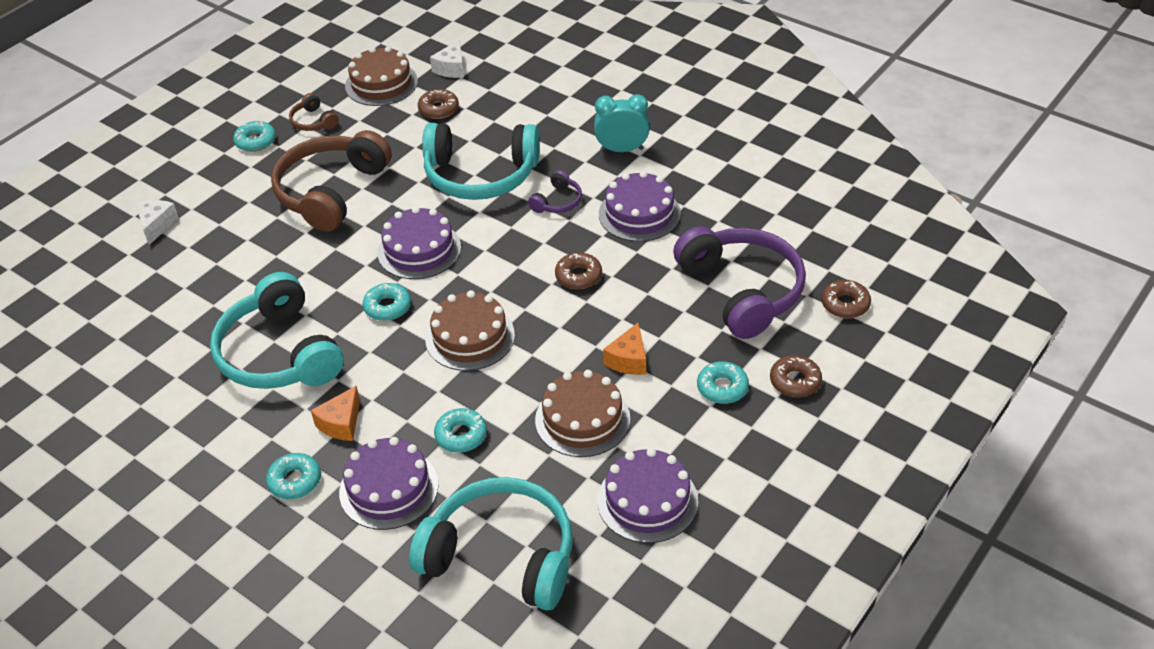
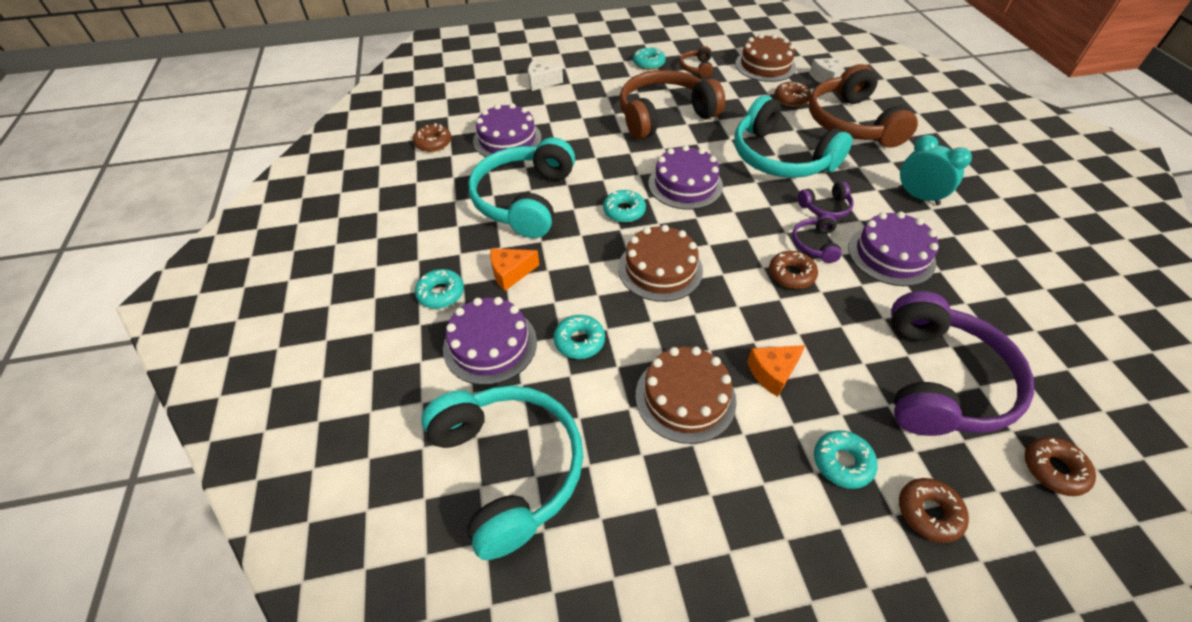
camera: 40 degrees right, 5 degrees up
white cheese [136,200,179,245] -> white cheese turned 135 degrees counterclockwise [528,61,563,91]
purple cake [597,448,698,543] -> purple cake moved to [473,103,541,157]
none -> brown donut [413,123,451,152]
none -> purple headphones [792,214,842,263]
none -> brown headphones [809,64,918,148]

